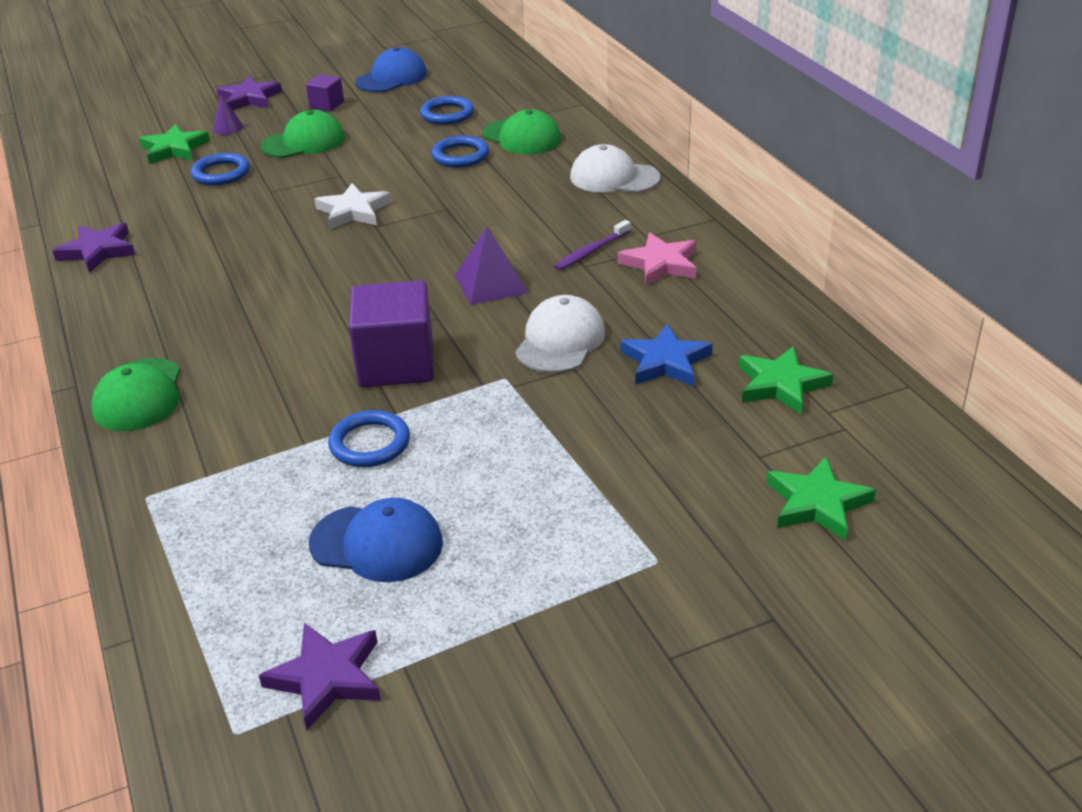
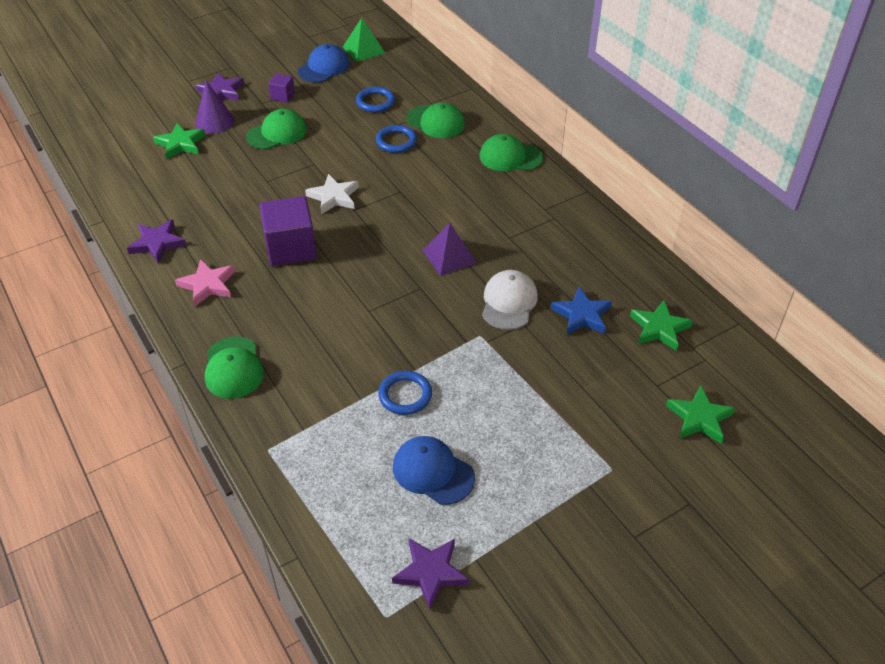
camera: 10 degrees left, 10 degrees up
blue ring [191,153,250,185] -> none
purple cone [213,94,243,135] -> purple cone [195,81,235,134], size x1.75
blue cap [309,498,443,582] -> blue cap turned 150 degrees counterclockwise [393,436,475,505]
purple cube [349,280,434,387] -> purple cube moved to [260,196,317,266]
purple toothbrush [554,220,631,270] -> none
white cap [570,144,661,193] -> green cap [480,134,543,171]
pink star [617,232,696,286] -> pink star moved to [175,259,235,307]
none -> green pyramid [343,18,385,62]

